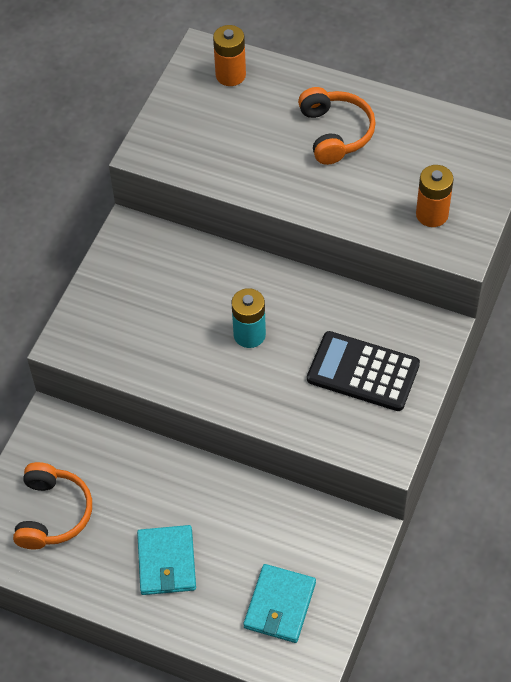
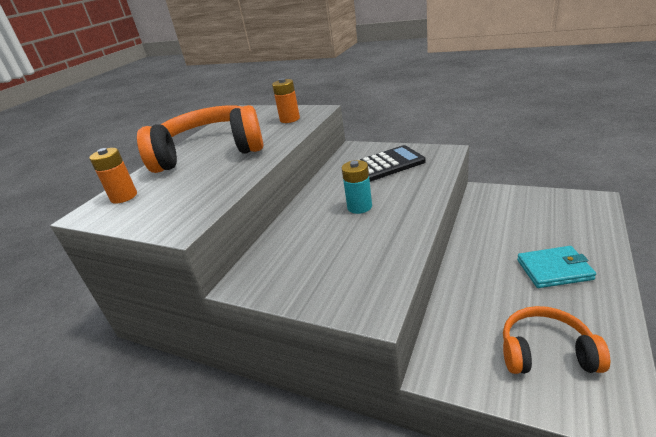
camera: 85 degrees left, 25 degrees down
turquoise wallet [243,564,316,643] -> none
orange headphones [298,87,376,165] -> orange headphones [137,105,263,173], size x1.90
black calculator [307,331,420,411] -> black calculator turned 135 degrees counterclockwise [359,145,426,182]

